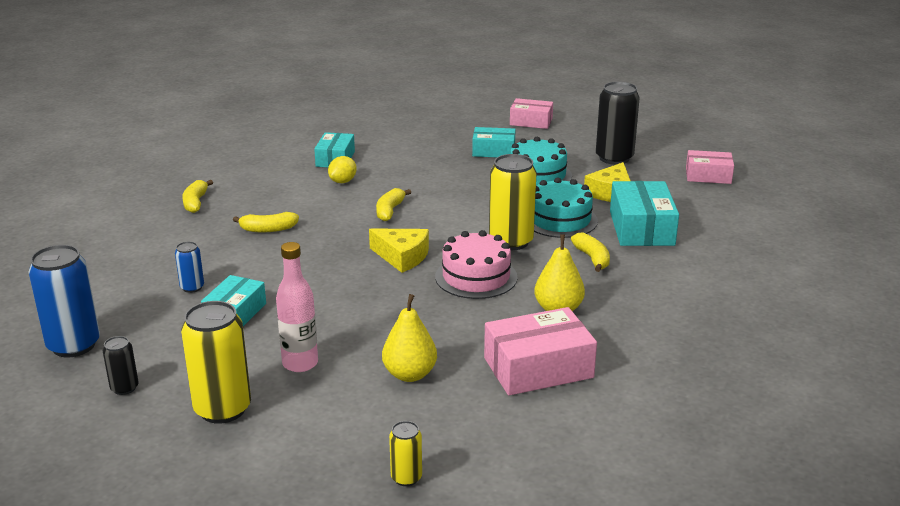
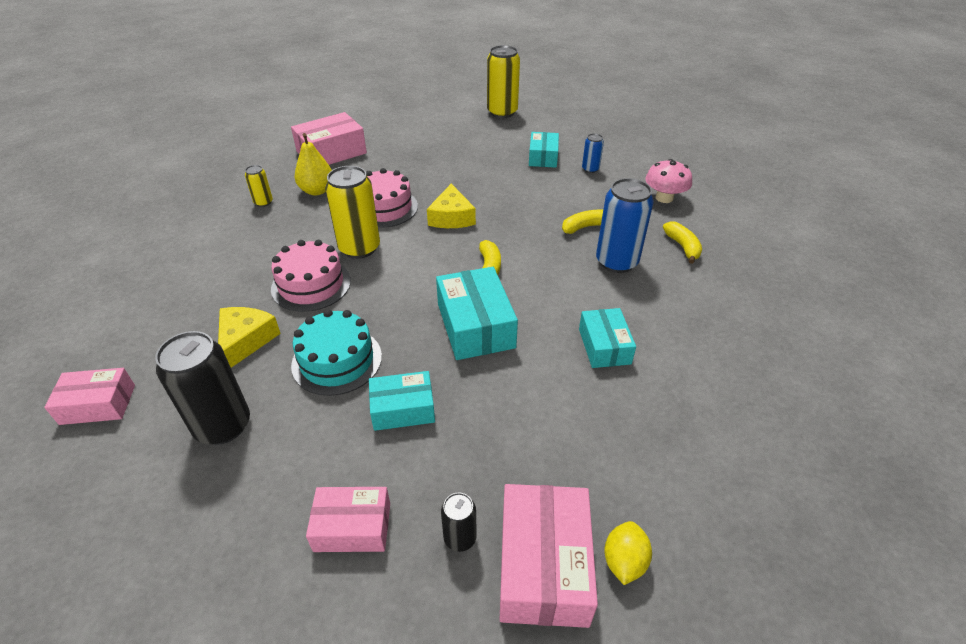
camera: 165 degrees right, 15 degrees up
blue can [28,245,100,357] -> blue can moved to [596,178,653,273]
black can [103,336,138,395] -> black can moved to [441,493,477,552]
pink bottle [276,242,318,372] -> none
yellow lemon [328,156,357,183] -> yellow lemon moved to [604,521,652,585]
yellow cheese [369,229,429,273] -> yellow cheese turned 105 degrees counterclockwise [427,184,476,228]
yellow pear [382,294,437,382] -> none
yellow can [389,421,422,486] -> yellow can moved to [245,165,273,207]
turquoise cake [534,178,598,238] -> pink cake [271,240,351,312]
yellow banana [571,232,610,272] -> none
turquoise box [610,181,679,246] -> turquoise box moved to [436,267,518,360]
none -> pink box [500,484,598,628]
none -> pink mushroom [645,159,692,203]

